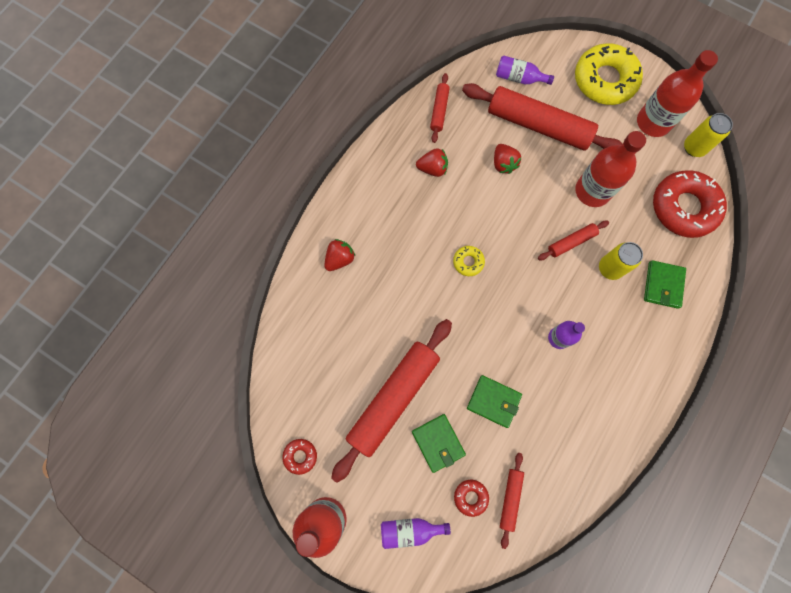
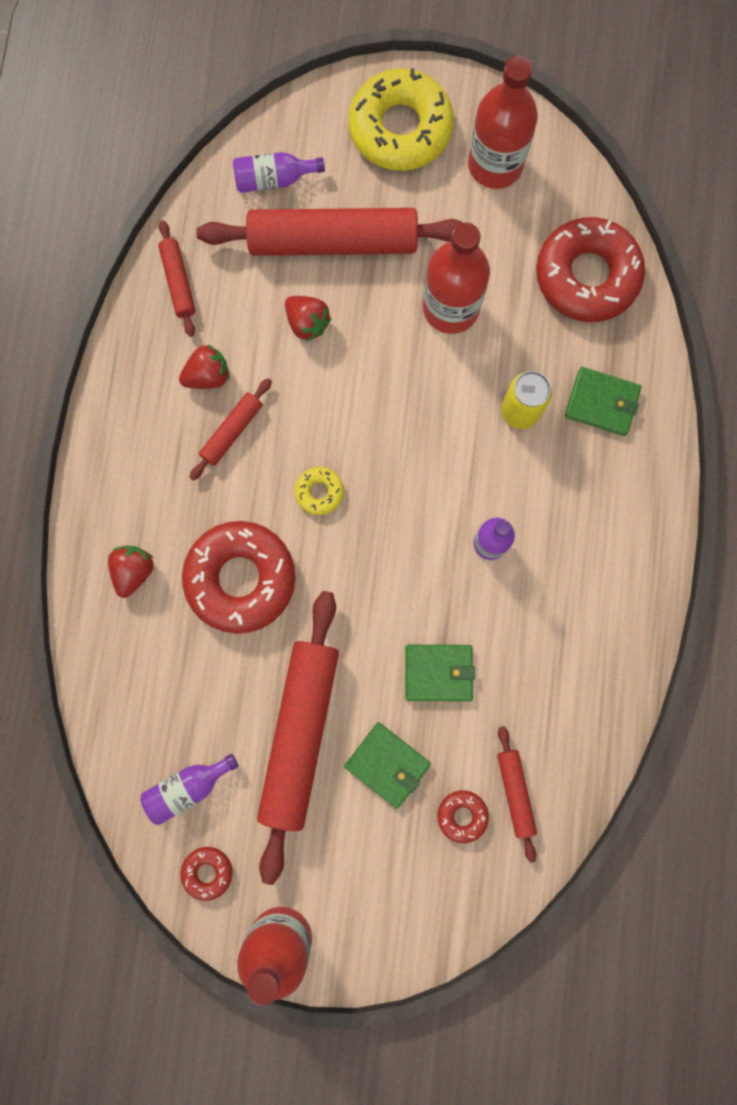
camera: 25 degrees left, 5 degrees up
purple bottle [381,518,451,549] -> purple bottle moved to [140,754,239,825]
red rolling pin [538,221,609,260] -> red rolling pin moved to [189,378,272,481]
green wallet [644,260,686,309] -> green wallet turned 60 degrees counterclockwise [565,367,641,436]
yellow can [684,113,733,157] -> none
none -> red donut [182,521,295,634]

